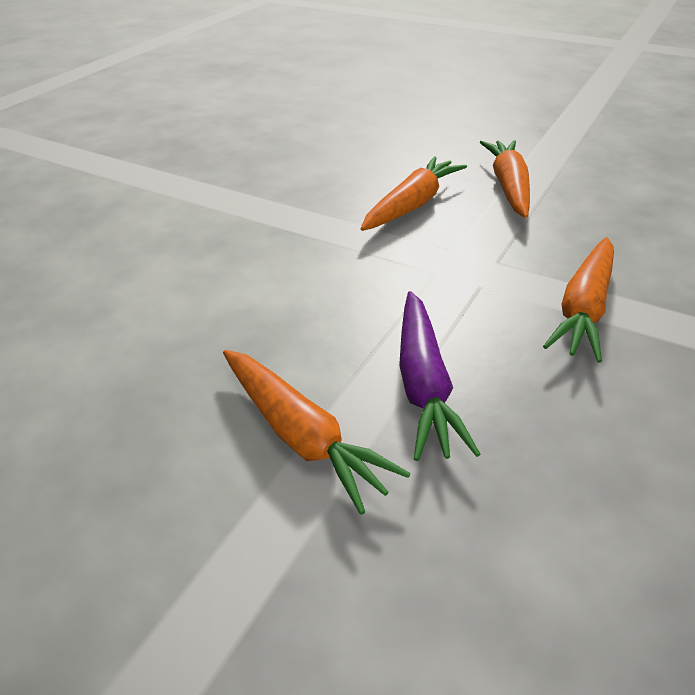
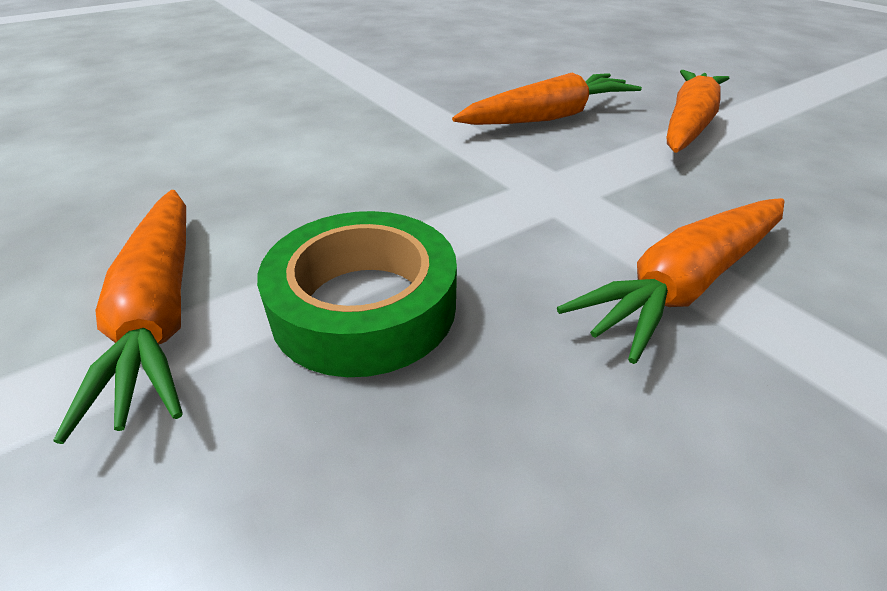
camera: 25 degrees right, 0 degrees up
purple carrot [399,291,481,461] -> green tape [257,211,457,377]

